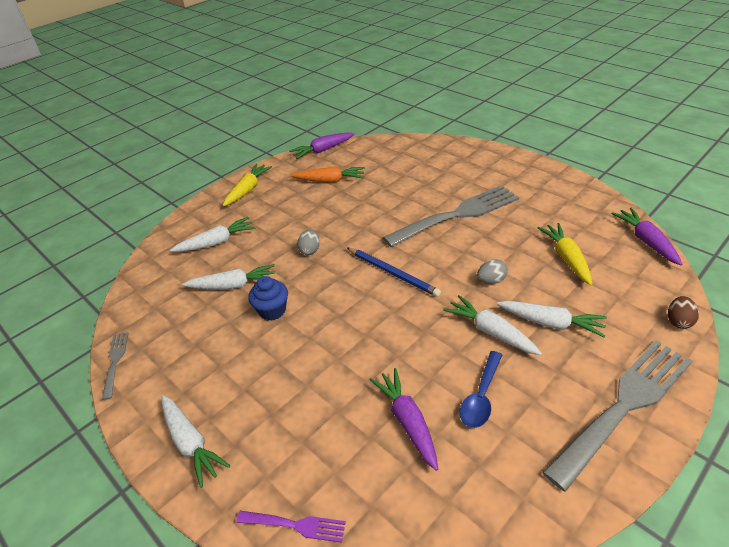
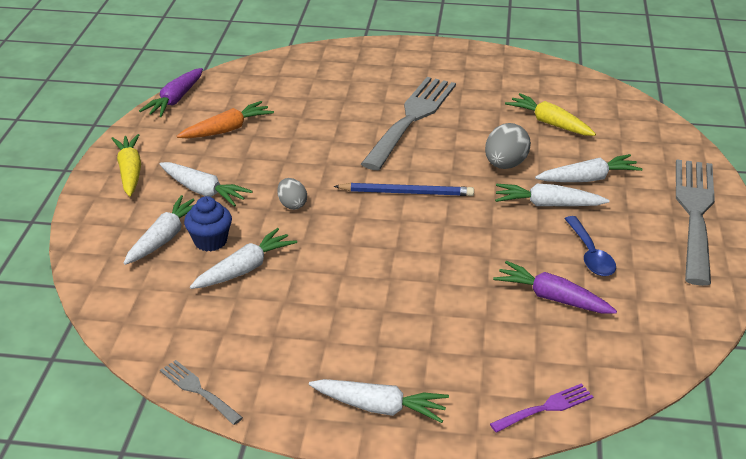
camera: 40 degrees left, 5 degrees down
blue cupcake [248,276,288,320] -> blue cupcake moved to [184,196,232,252]
grey egg [477,259,508,284] -> grey egg [485,123,531,169], size x1.61
purple carrot [611,208,682,265] -> none
brown egg [668,296,699,329] -> none
none -> white carrot [159,162,253,207]

